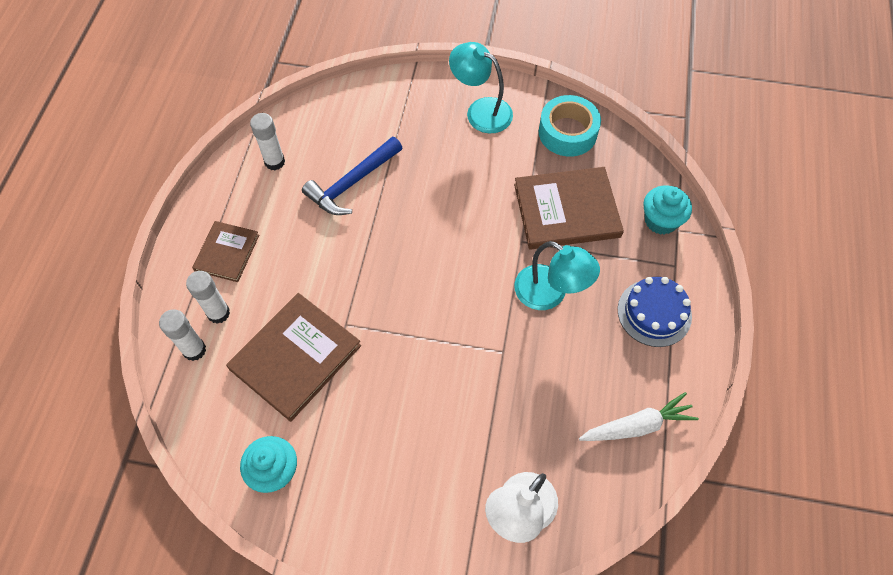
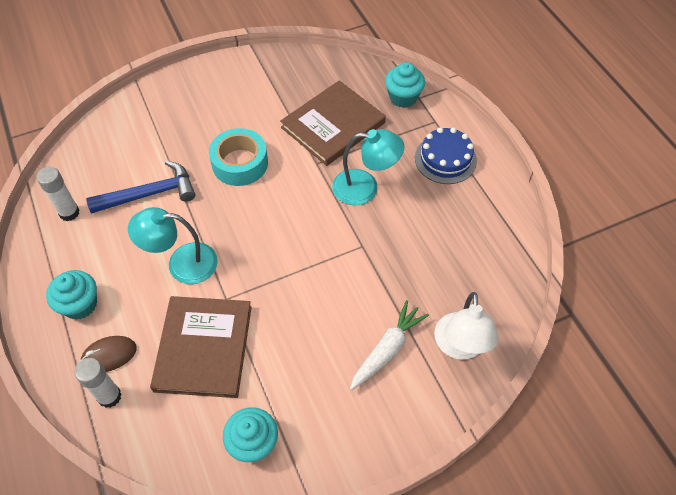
camera: 35 degrees left, 5 degrees down
white glue stick [186,271,230,324] -> brown mouse [81,336,137,372]
brown book [192,221,259,282] -> turquoise cupcake [46,270,97,320]
blue hammer [302,137,402,215] -> blue hammer turned 120 degrees counterclockwise [86,161,196,214]
turquoise lamp [449,42,513,134] -> turquoise lamp moved to [128,207,218,284]
turquoise tape [539,95,601,157] -> turquoise tape moved to [209,128,268,186]
white carrot [579,392,699,441] -> white carrot moved to [350,300,429,390]

